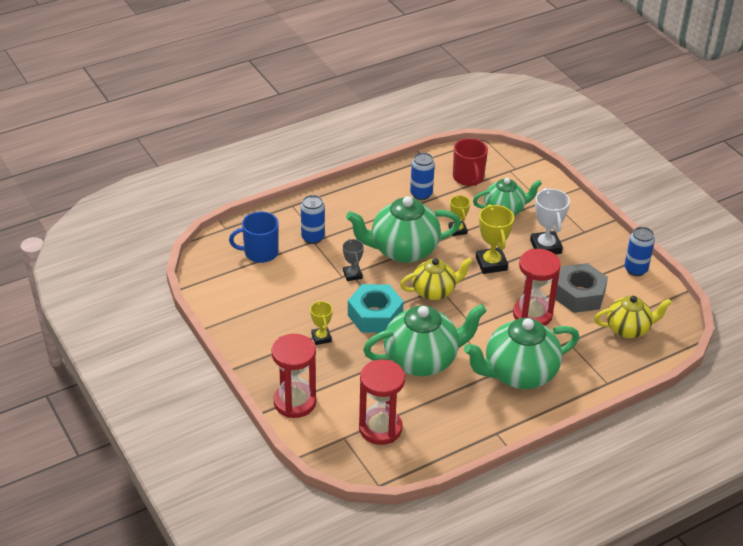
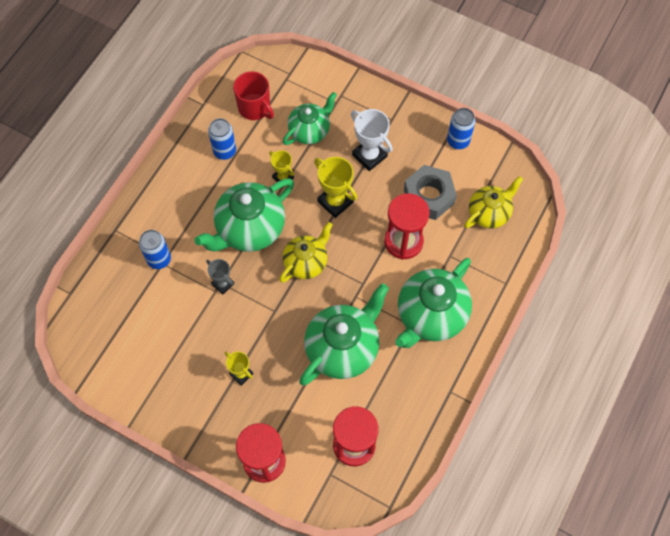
camera: 30 degrees left, 25 degrees up
blue mug [229,211,279,263] -> none
turquoise nut [348,284,404,333] -> none

